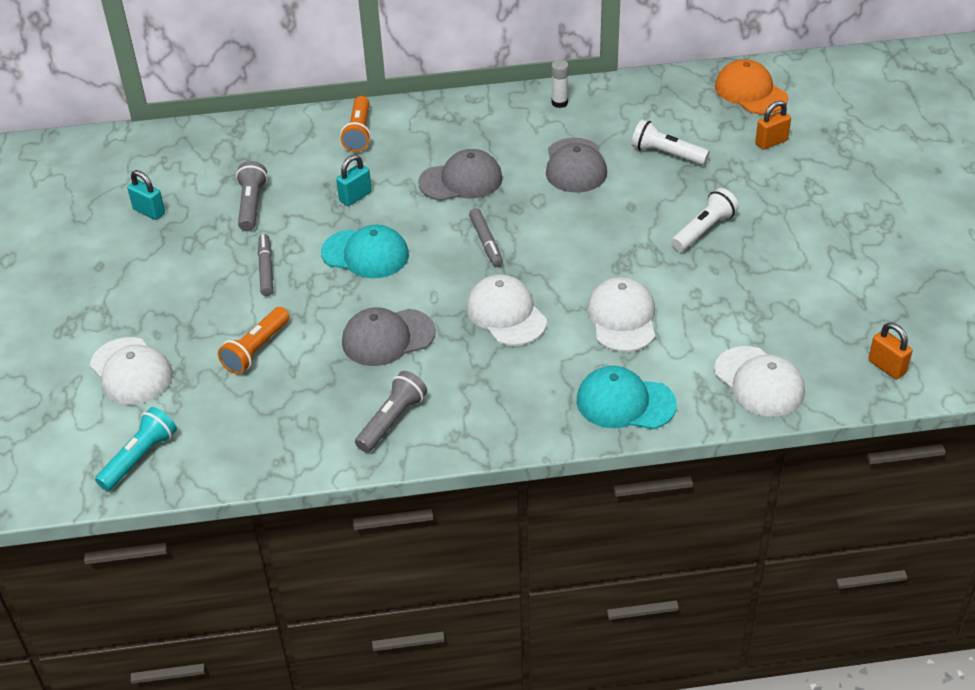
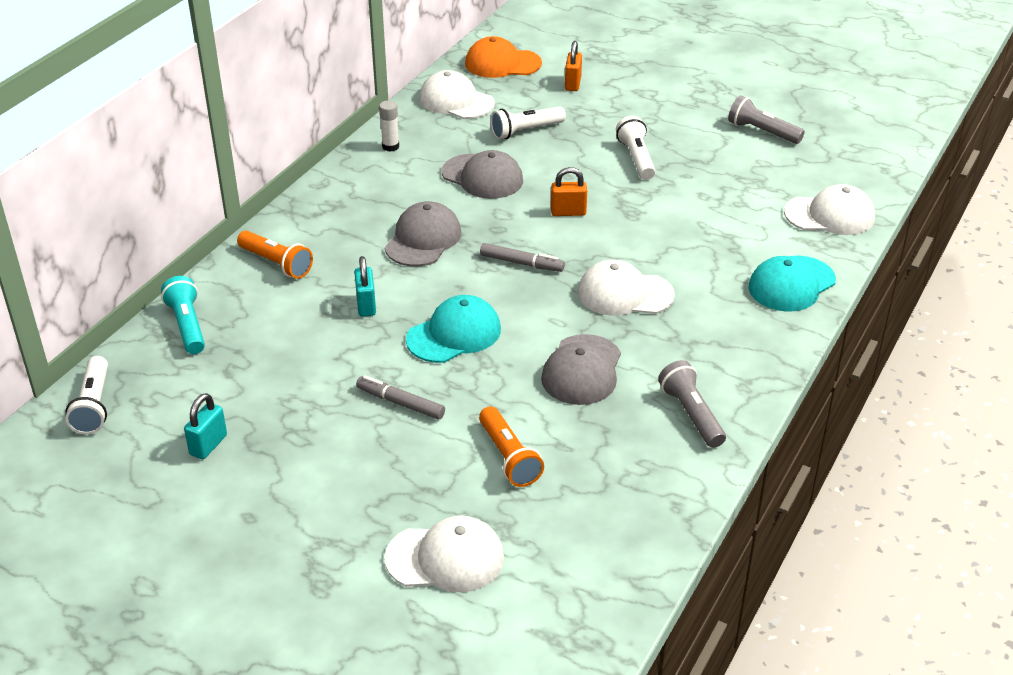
camera: 55 degrees left, 5 degrees down
turquoise flashlight [95,407,177,491] -> turquoise flashlight moved to [161,276,205,354]
turquoise padlock [127,170,165,220] -> turquoise padlock turned 45 degrees counterclockwise [184,393,227,459]
grey flashlight [236,161,268,231] -> grey flashlight moved to [728,96,805,144]
white cap [587,277,655,352] -> white cap moved to [419,70,495,119]
orange padlock [868,322,912,379] -> orange padlock moved to [551,167,587,216]
none -> white flashlight [65,356,108,434]

